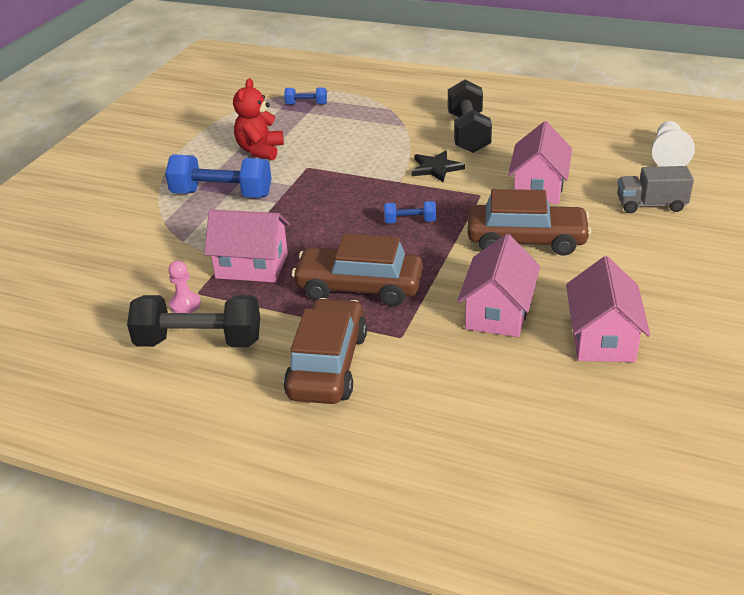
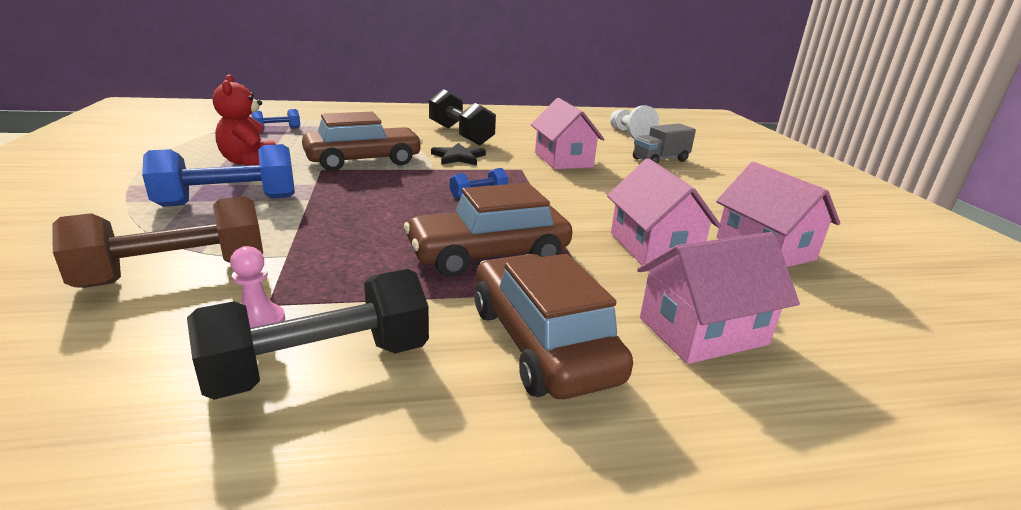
camera: 35 degrees left, 10 degrees down
pink house [204,209,290,282] -> pink house moved to [637,232,800,364]
brown car [468,189,591,256] -> brown car moved to [302,112,423,171]
none -> brown dumbbell [52,196,263,288]

